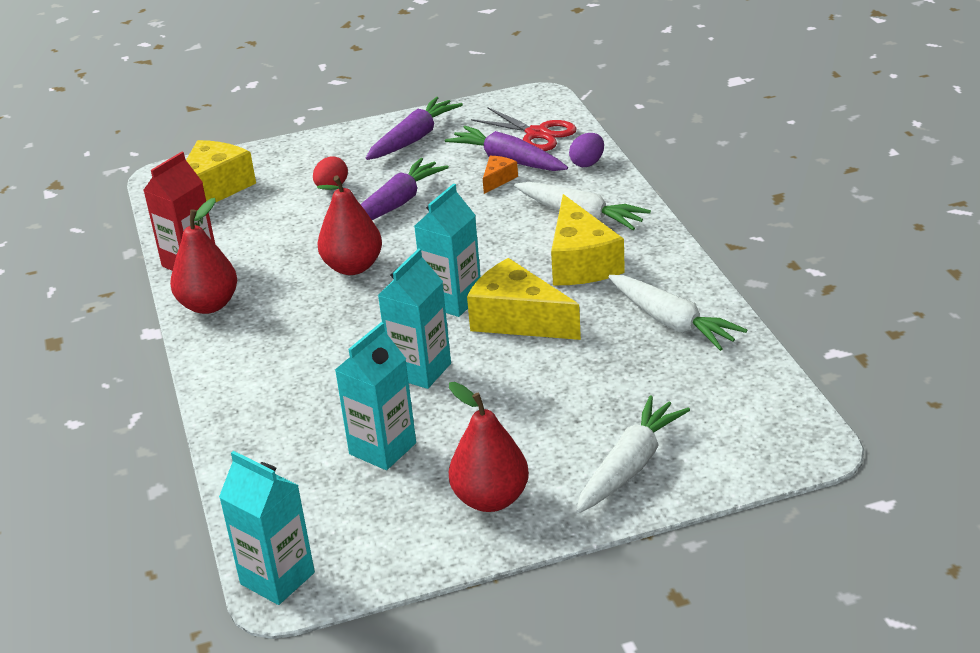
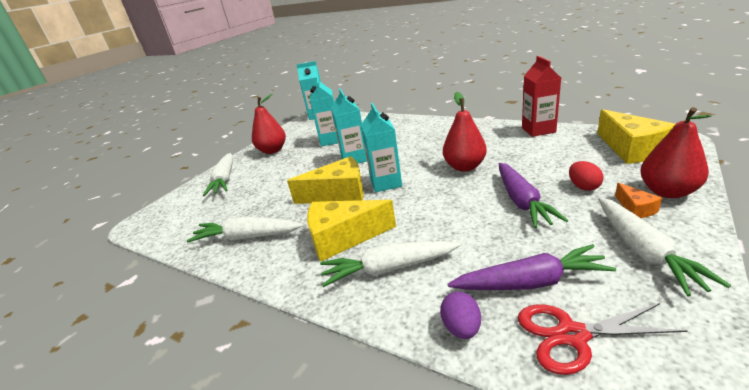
camera: 140 degrees right, 5 degrees down
red pear [170,198,237,314] -> red pear moved to [641,107,712,198]
purple carrot [366,97,463,160] -> white carrot [598,197,731,296]
orange cheese [483,156,518,194] -> orange cheese moved to [615,183,662,218]
yellow cheese [551,194,625,285] -> yellow cheese turned 45 degrees counterclockwise [307,200,396,261]

